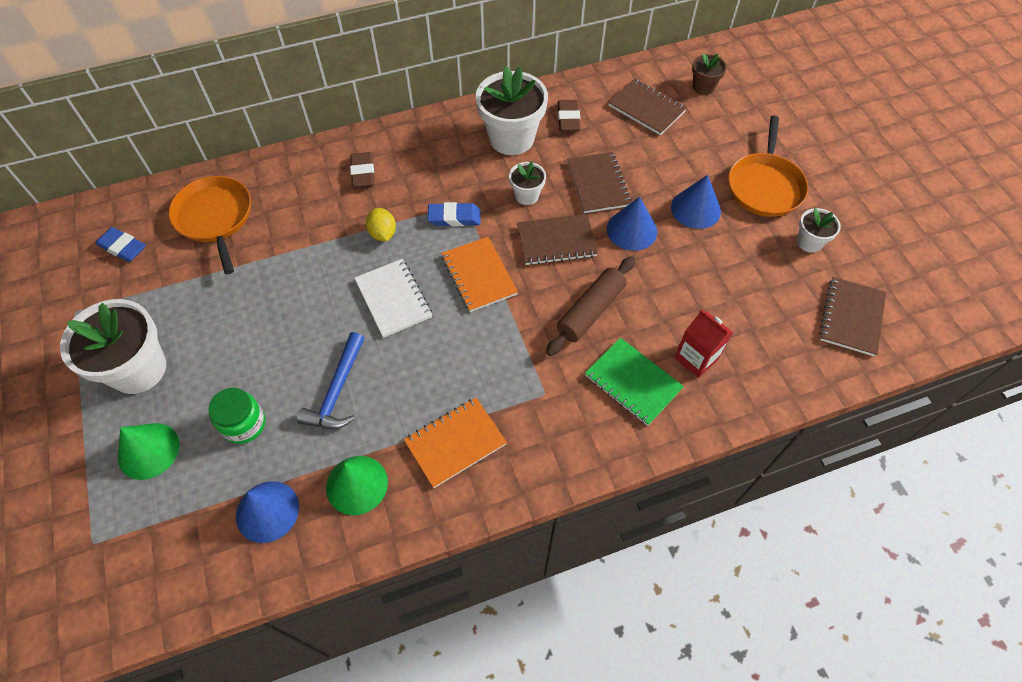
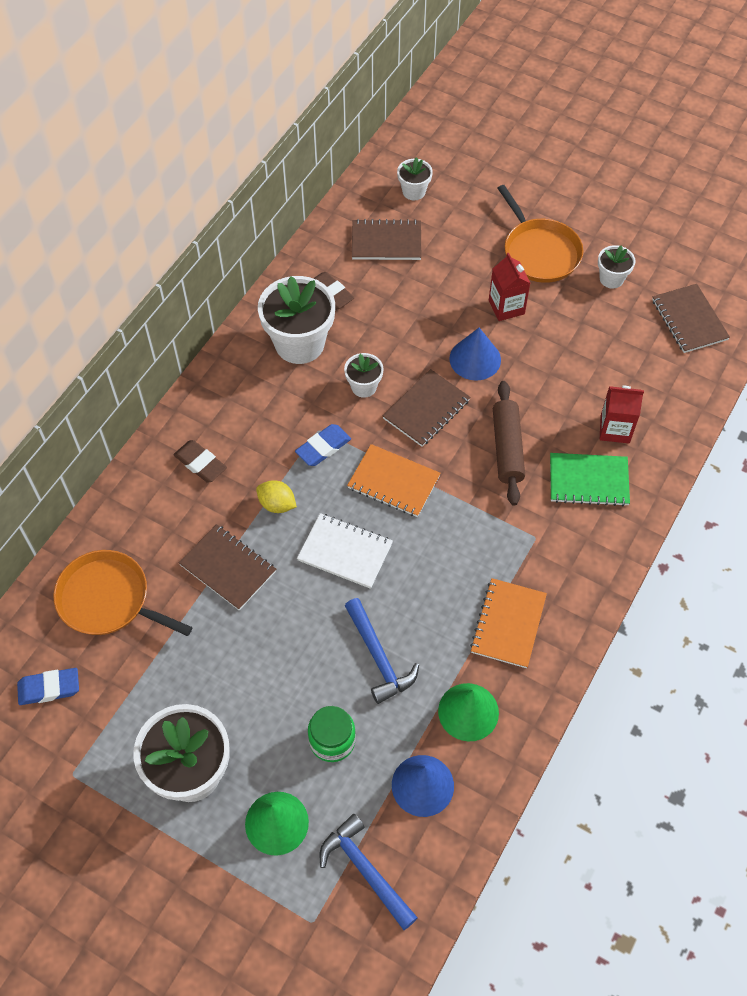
camera: 40 degrees left, 0 degrees up
brown notebook [567,152,631,213] -> brown notebook moved to [179,524,276,610]
blue cone [671,175,721,229] -> red carton [489,253,530,321]
brown flower pot [692,53,727,95] -> white flower pot [397,157,433,200]
none -> blue hammer [320,814,418,930]

